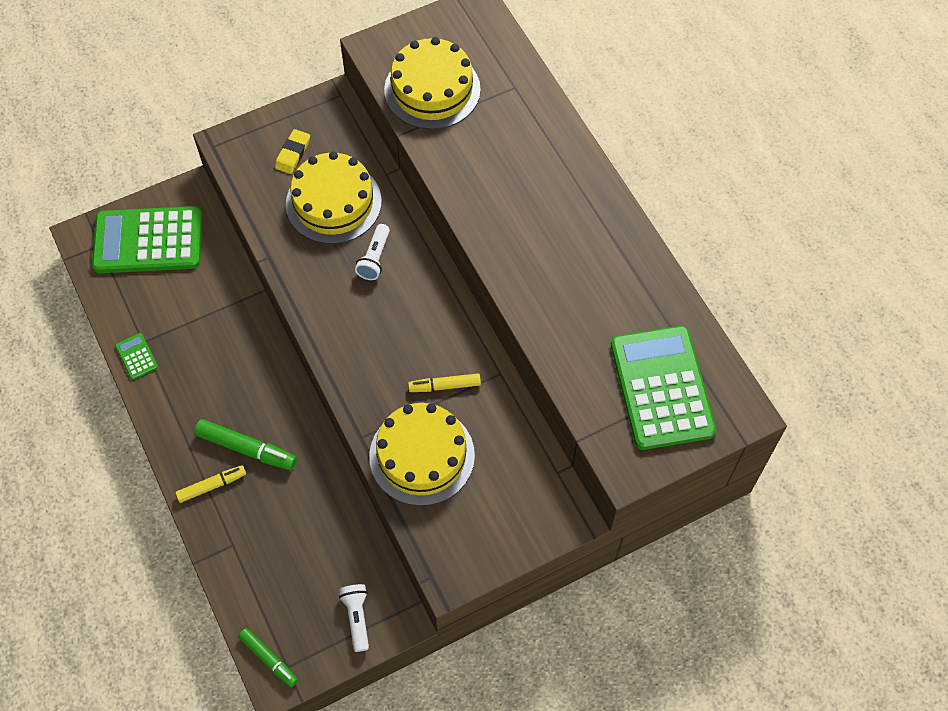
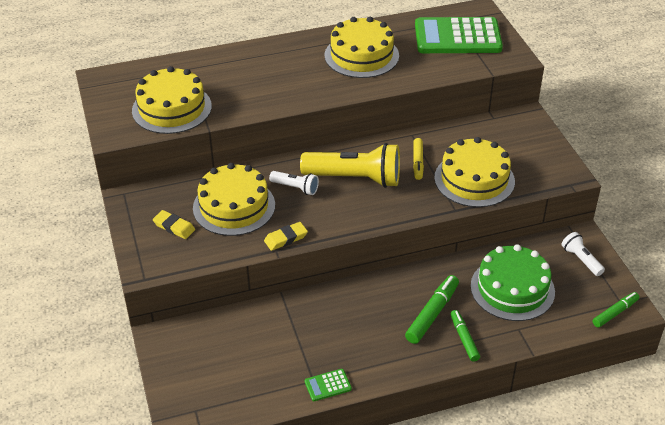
camera: 80 degrees left, 20 degrees down
green calculator [92,206,202,273] -> none
yellow marker [176,465,246,503] -> green marker [451,310,480,362]
white flashlight [339,584,369,652] -> white flashlight turned 60 degrees clockwise [562,232,605,276]
none -> yellow eraser [264,222,308,251]
none -> yellow flashlight [300,143,400,188]
none -> yellow cake [325,17,399,78]
none -> green cake [471,244,555,321]

